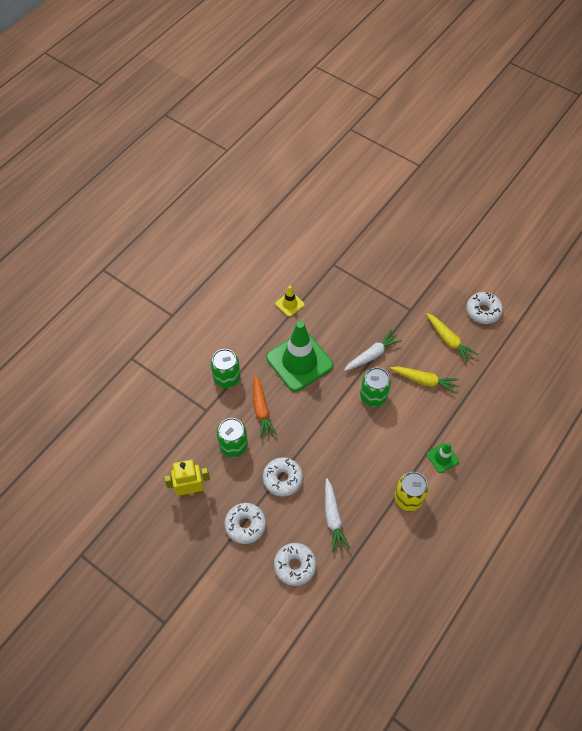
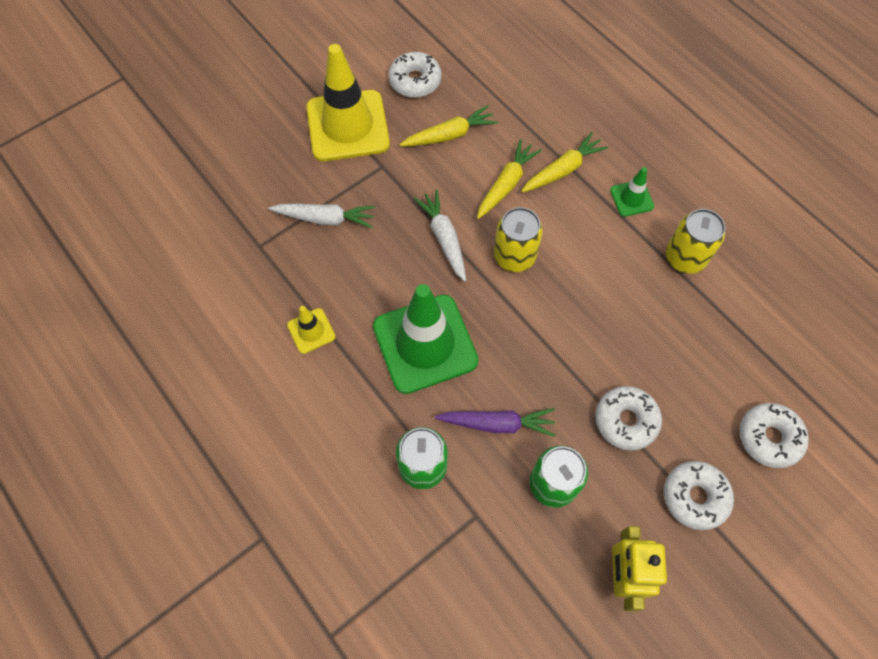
camera: 75 degrees left, 5 degrees up
orange carrot [253,375,277,439] -> purple carrot [435,408,555,437]
white carrot [325,478,350,552] -> white carrot moved to [269,204,376,228]
green can [360,367,391,407] -> yellow can [494,207,543,272]
none -> yellow traffic cone [306,44,390,161]
none -> yellow carrot [521,132,608,193]

